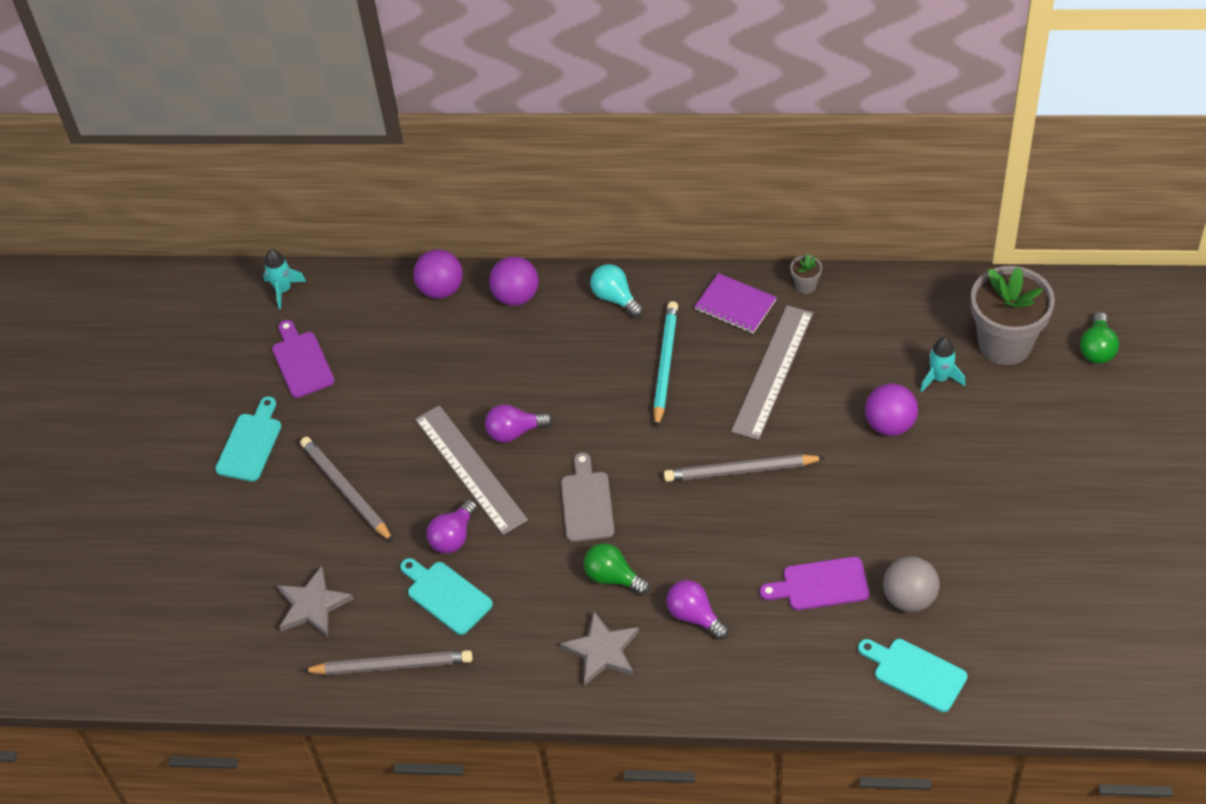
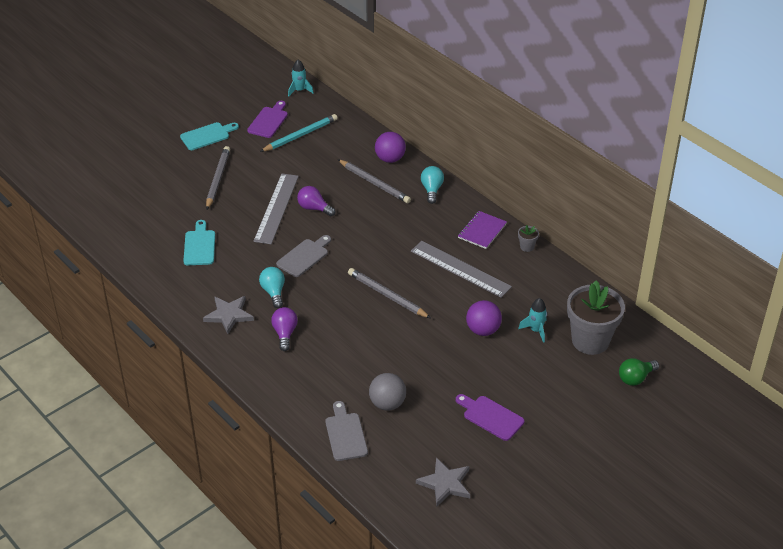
camera: 40 degrees right, 10 degrees down
grey star [277,566,354,637] -> grey star moved to [416,457,470,507]
grey pencil [302,650,472,675] -> grey pencil moved to [338,159,411,203]
purple ball [413,249,463,299] -> none
purple light bulb [427,500,477,554] -> none
green light bulb [584,543,650,595] -> turquoise light bulb [259,267,285,308]
turquoise pencil [653,301,678,428] -> turquoise pencil moved to [260,114,338,152]
purple notebook [694,273,777,333] -> purple notebook turned 45 degrees clockwise [458,211,507,249]
grey ruler [731,305,813,440] -> grey ruler turned 60 degrees clockwise [411,241,512,298]
purple cutting board [760,557,869,610] -> purple cutting board moved to [456,394,524,441]
turquoise cutting board [858,639,968,712] -> grey cutting board [325,401,368,461]

